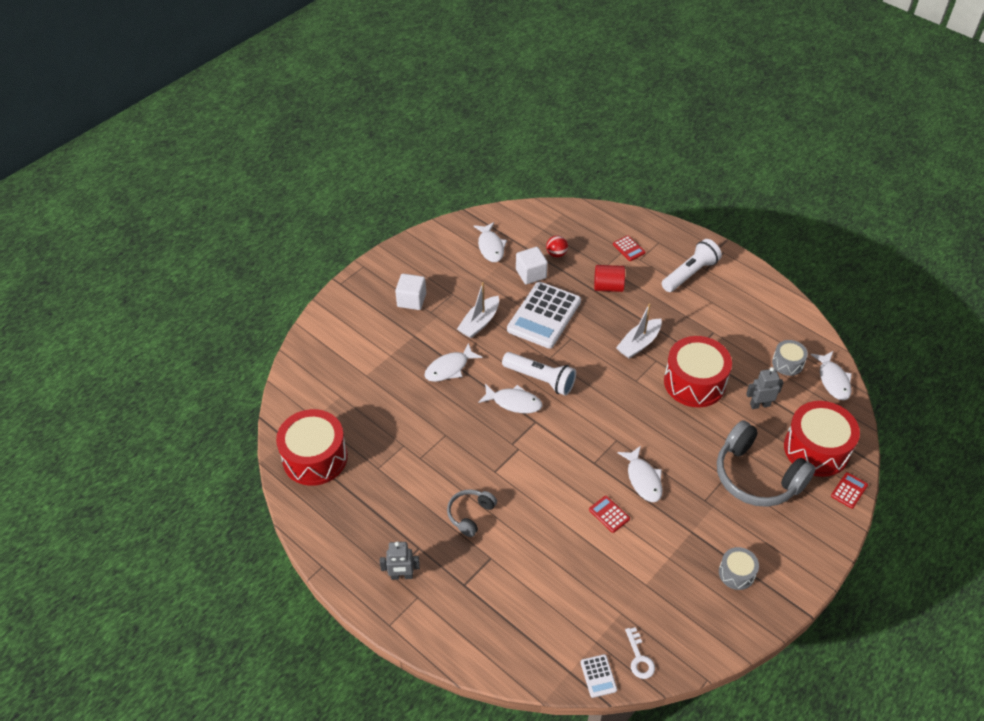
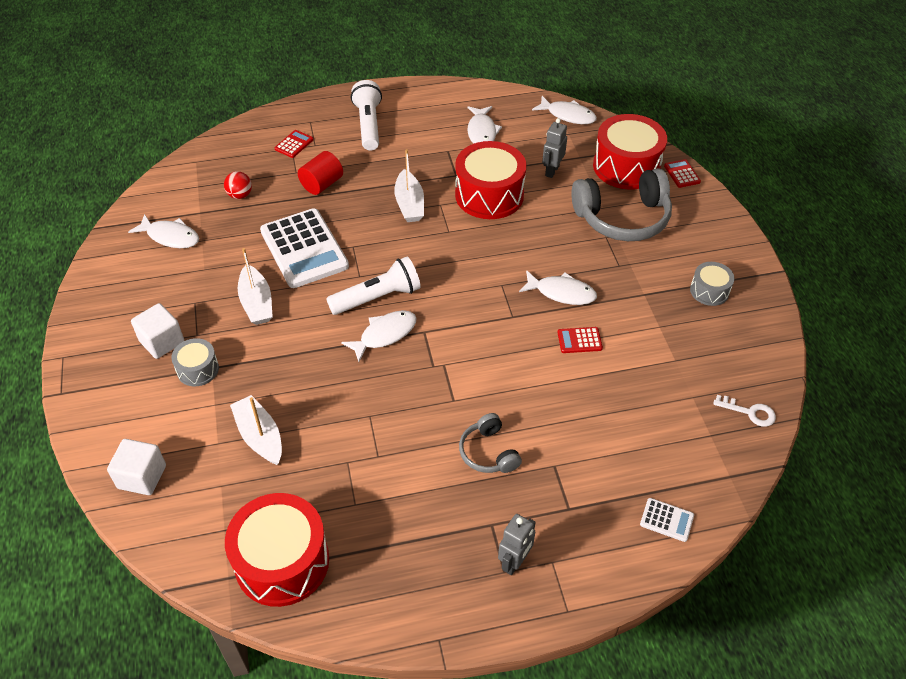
camera: 55 degrees left, 0 degrees up
white fish [424,343,483,382] -> white fish moved to [467,106,502,144]
white cube [516,247,548,284] -> white cube moved to [107,439,166,495]
white calculator [580,654,617,698] -> white calculator moved to [640,498,694,542]
red calculator [613,236,645,261] -> red calculator turned 60 degrees counterclockwise [275,130,313,158]
grey drum [772,340,808,376] -> grey drum moved to [171,338,219,386]
none -> white boat [230,395,282,465]

